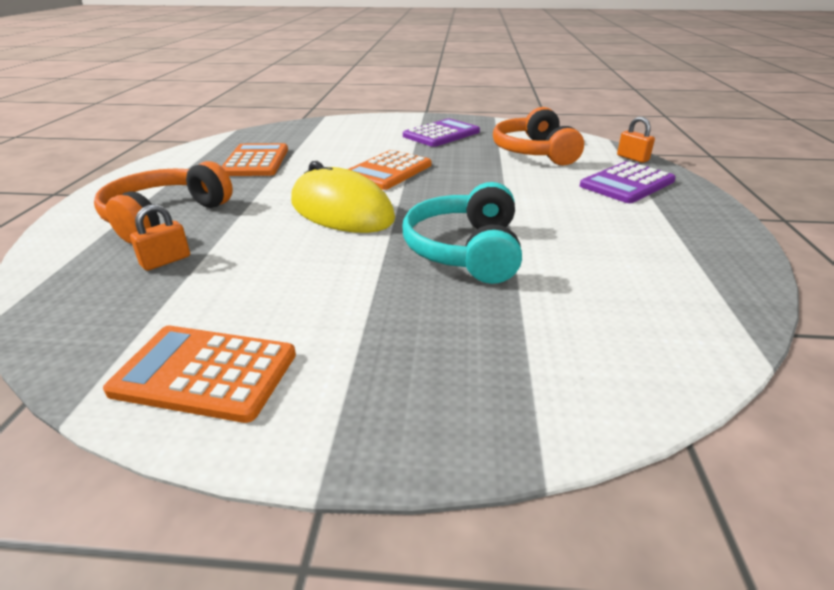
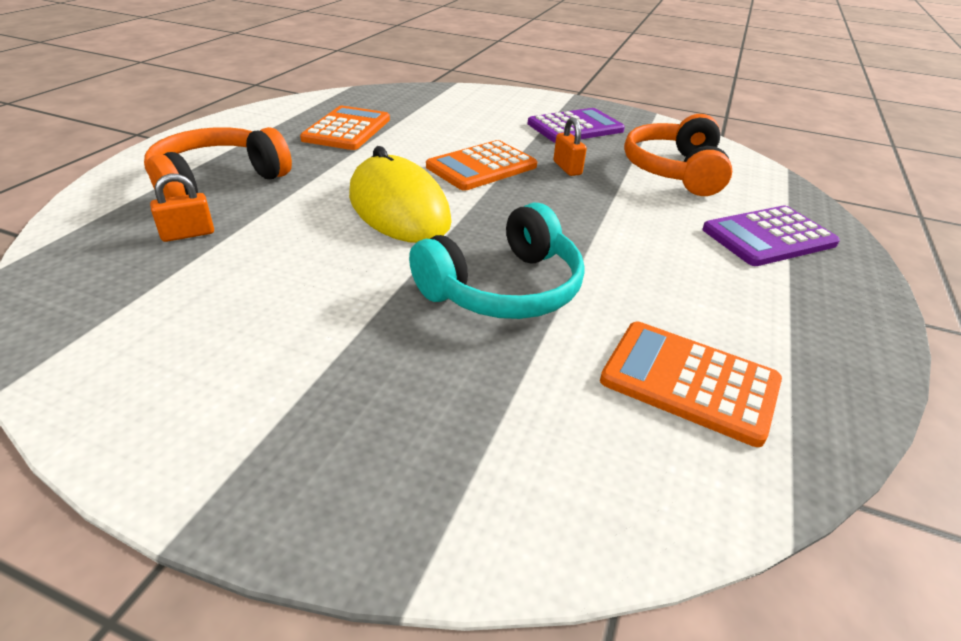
camera: 15 degrees right, 5 degrees up
orange calculator [103,326,296,423] -> orange calculator moved to [600,321,782,447]
turquoise headphones [403,182,522,284] -> turquoise headphones turned 150 degrees counterclockwise [409,203,585,319]
orange padlock [617,117,655,163] -> orange padlock moved to [553,117,587,176]

